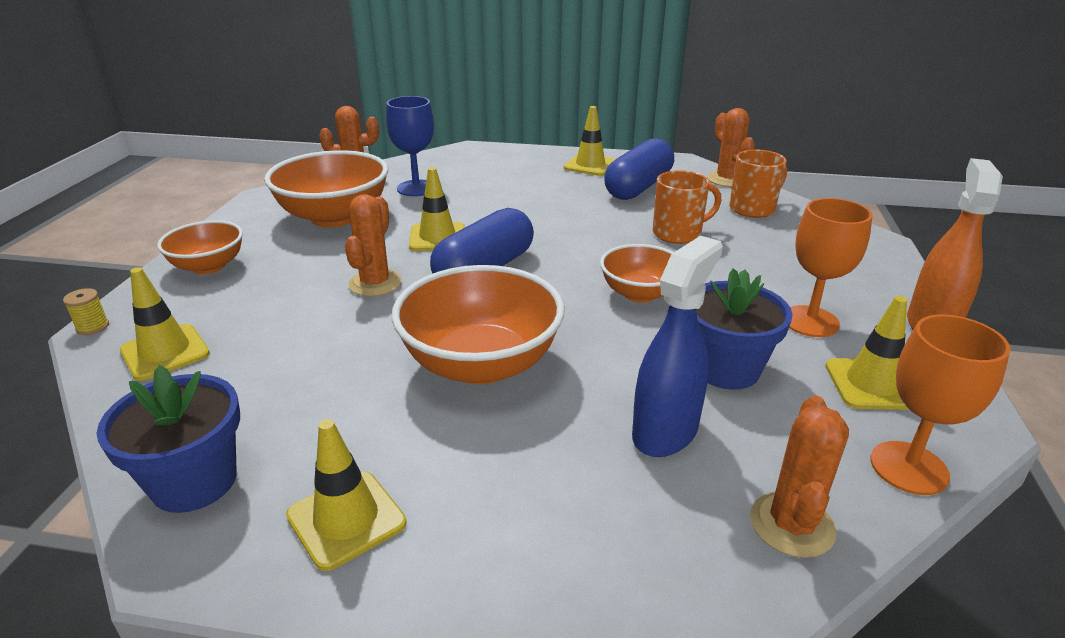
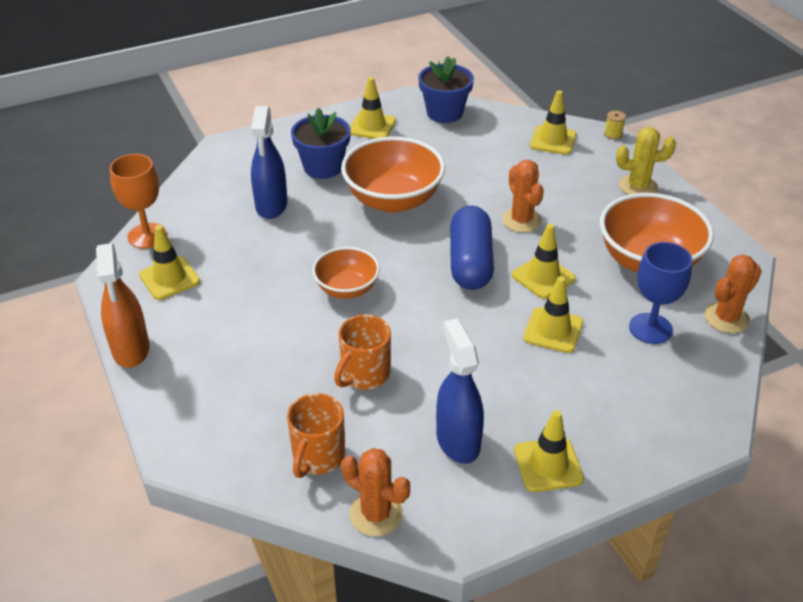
camera: 145 degrees right, 10 degrees up
orange bowl [157,220,243,274] -> yellow cactus [616,127,676,195]
blue capsule [604,138,674,200] -> blue spray bottle [436,318,484,464]
blue flower pot [696,268,793,390] -> blue flower pot moved to [291,108,351,179]
orange cactus [750,395,849,558] -> none
orange goblet [789,198,873,337] -> none
none -> yellow traffic cone [523,276,583,353]

